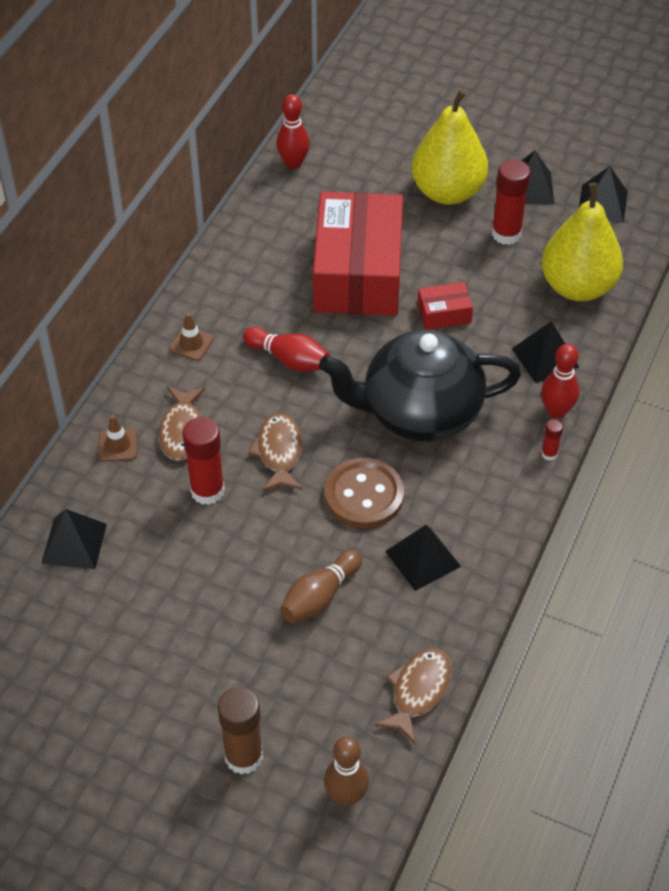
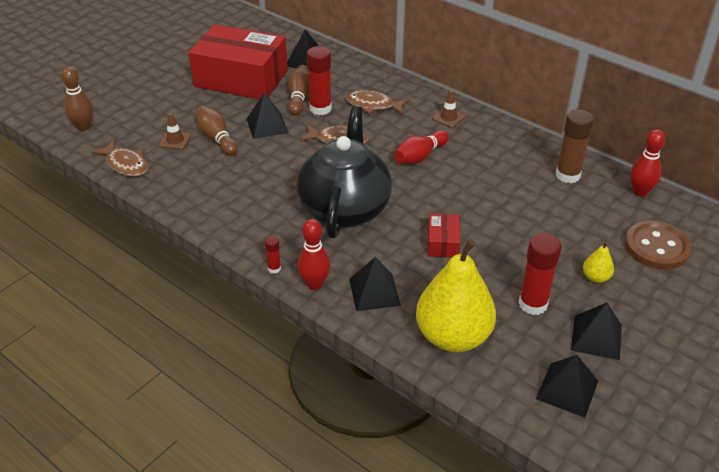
camera: 105 degrees right, 10 degrees down
brown traffic cone [99,415,137,462] -> brown traffic cone moved to [159,113,191,150]
brown glue stick [218,687,263,775] -> brown glue stick moved to [556,109,594,183]
red box [313,192,403,316] -> red box moved to [188,24,288,99]
brown button [325,458,404,528] -> brown button moved to [625,221,692,270]
black pyramid [385,525,461,591] -> black pyramid moved to [247,93,289,139]
yellow pear [411,89,488,205] -> yellow pear [583,242,614,283], size x0.41
none -> brown bowling pin [288,65,309,116]

